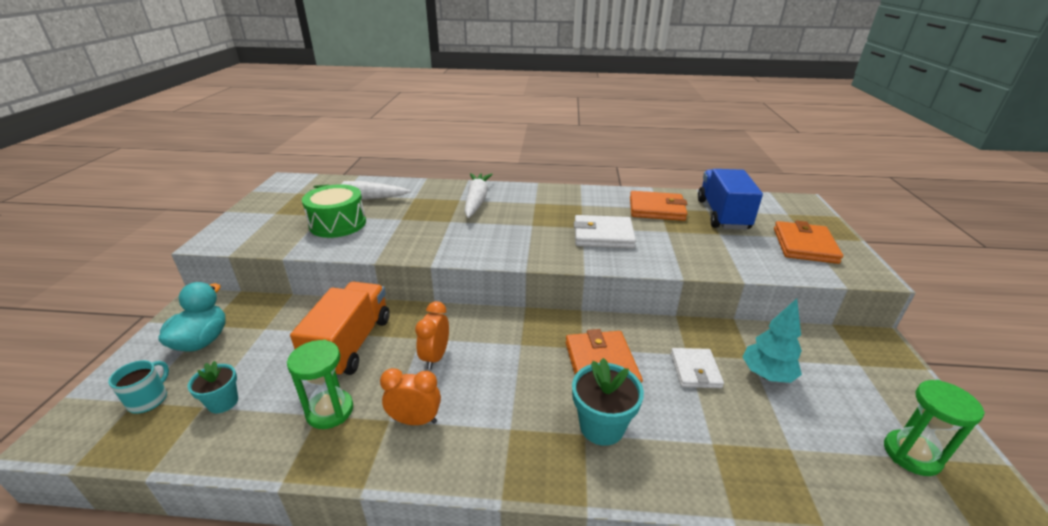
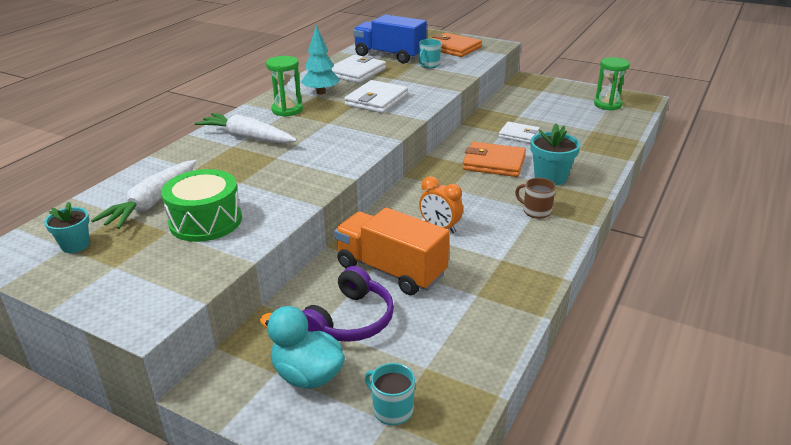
camera: 65 degrees left, 0 degrees up
turquoise flower pot [188,361,238,413] -> turquoise flower pot moved to [44,202,90,253]
green hourglass [287,340,353,429] -> green hourglass moved to [266,56,303,117]
orange clock [380,368,441,425] -> none
orange wallet [630,191,687,221] -> white wallet [331,55,386,83]
turquoise tree [742,298,802,383] -> turquoise tree moved to [301,25,339,95]
none -> purple headphones [302,266,394,342]
none -> turquoise mug [419,39,441,68]
none -> brown mug [515,178,556,219]

